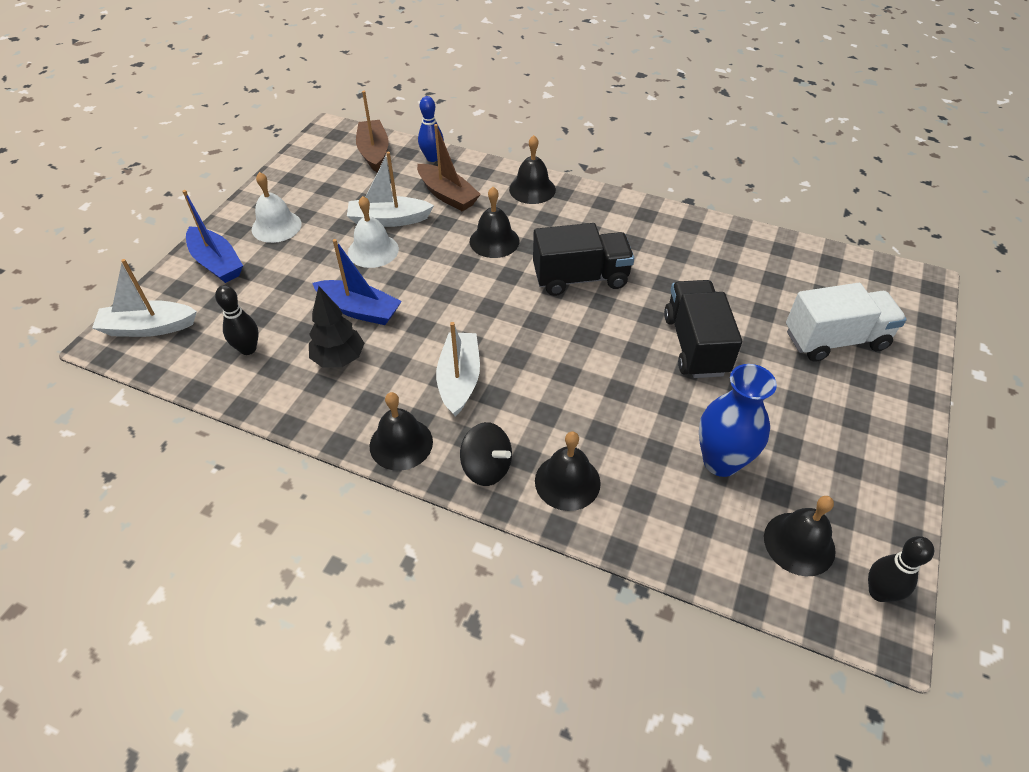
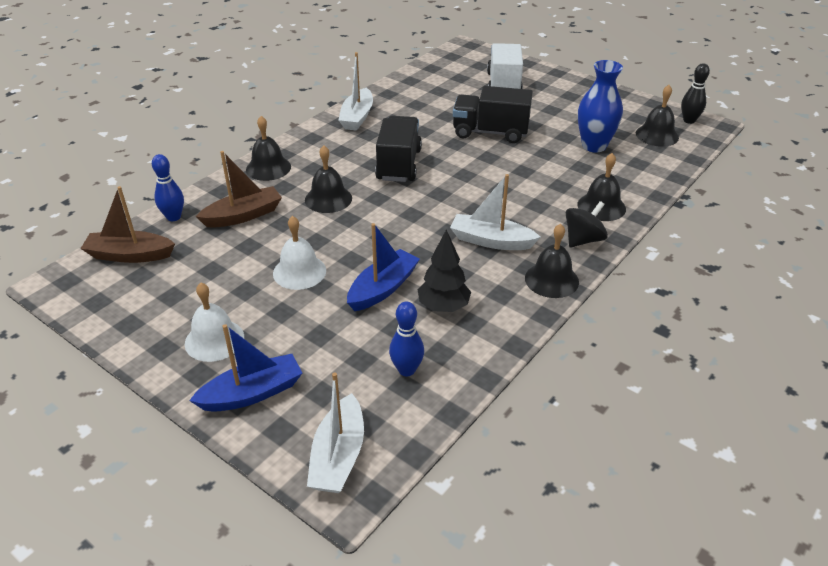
camera: 75 degrees left, 10 degrees down
black bowling pin [215,285,259,355] -> blue bowling pin [389,302,424,376]
white boat [347,152,434,227] -> white boat moved to [338,52,373,131]

